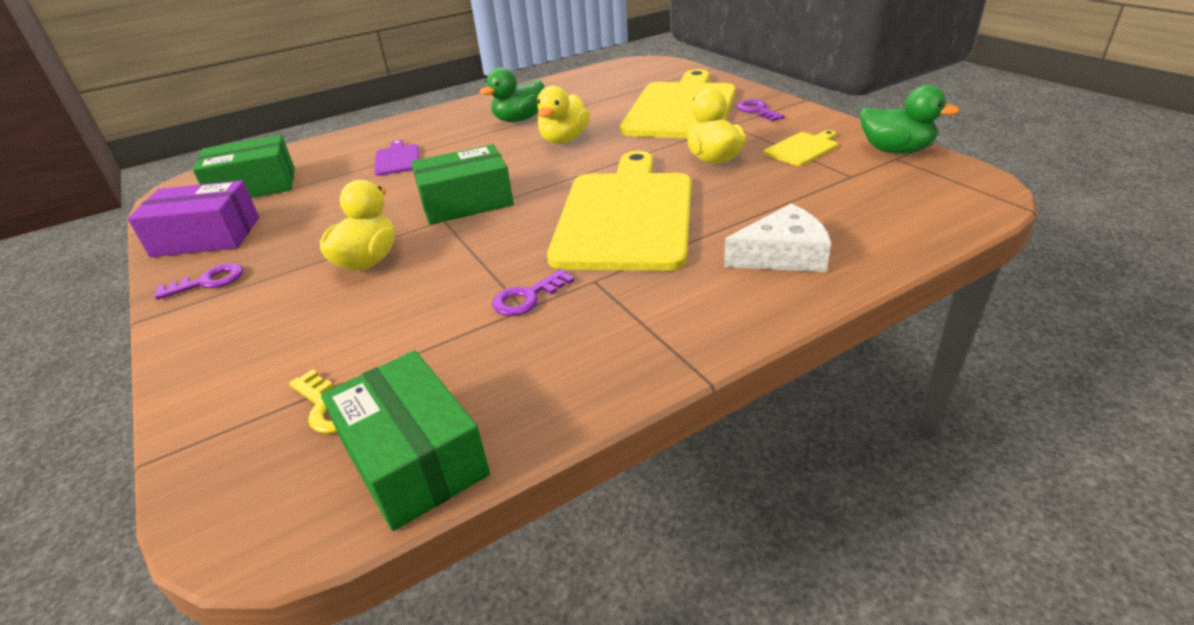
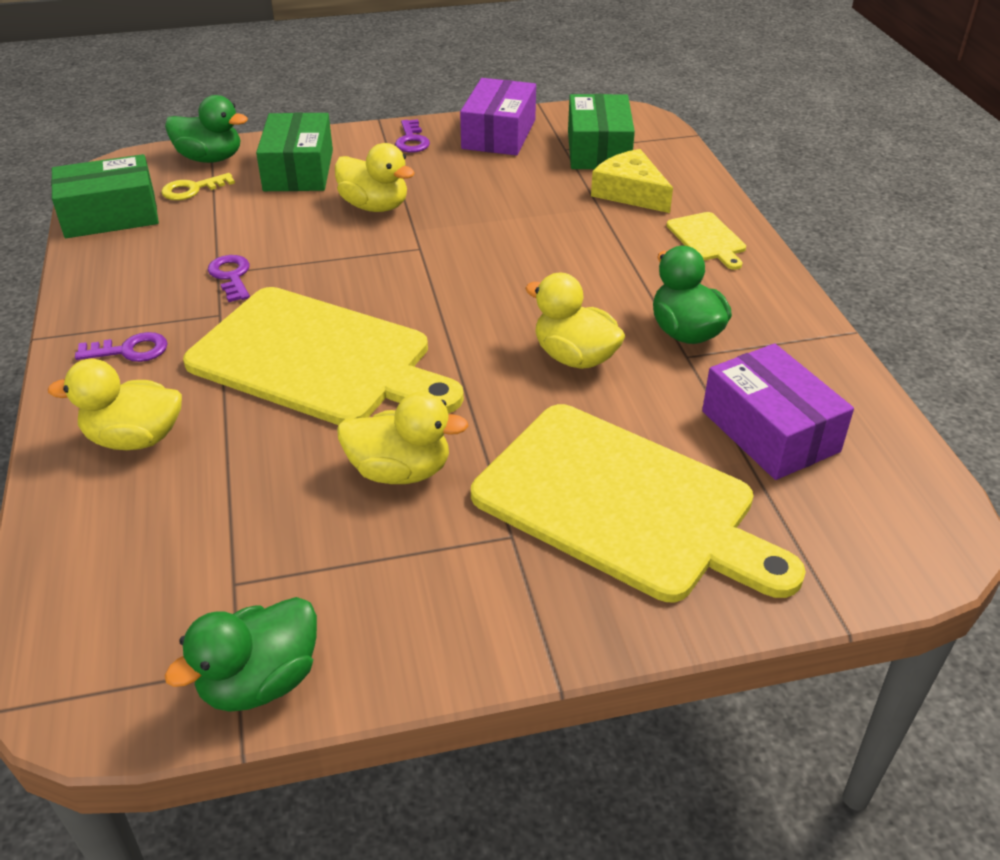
camera: 105 degrees right, 5 degrees up
purple cutting board [374,140,419,176] -> none
green box [411,144,514,225] -> green box moved to [256,112,333,191]
white cheese [724,204,831,272] -> yellow duck [48,359,182,450]
purple key [737,99,785,122] -> purple key moved to [75,332,168,362]
yellow cutting board [764,130,838,166] -> yellow cutting board moved to [667,212,746,270]
none -> green duck [165,95,248,163]
none -> yellow cheese [591,149,673,213]
none -> purple box [702,343,854,480]

